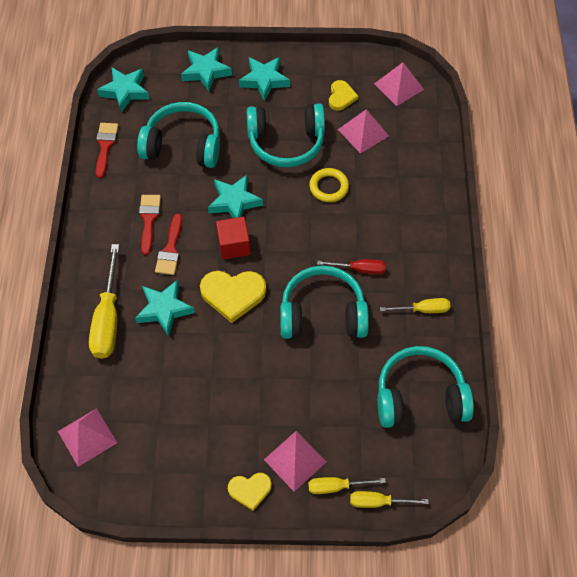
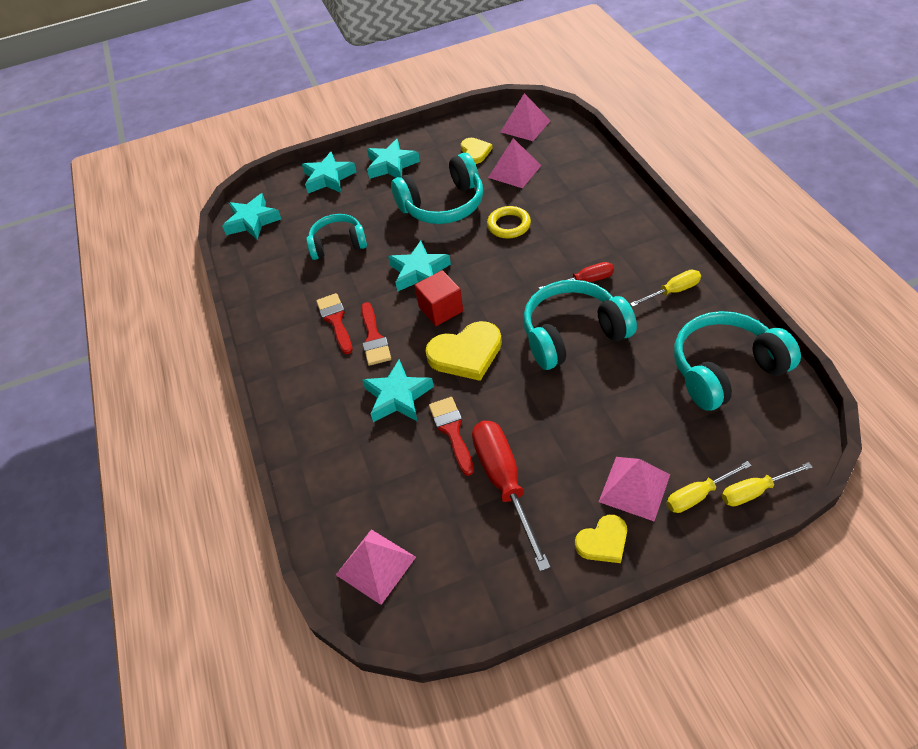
camera: 15 degrees left, 10 degrees down
yellow screwdriver [89,244,119,359] -> none
red brush [96,123,119,178] -> red brush moved to [429,397,474,476]
turquoise headphones [137,102,220,168] -> turquoise headphones [306,214,367,260], size x0.65
none -> red screwdriver [472,421,551,571]

